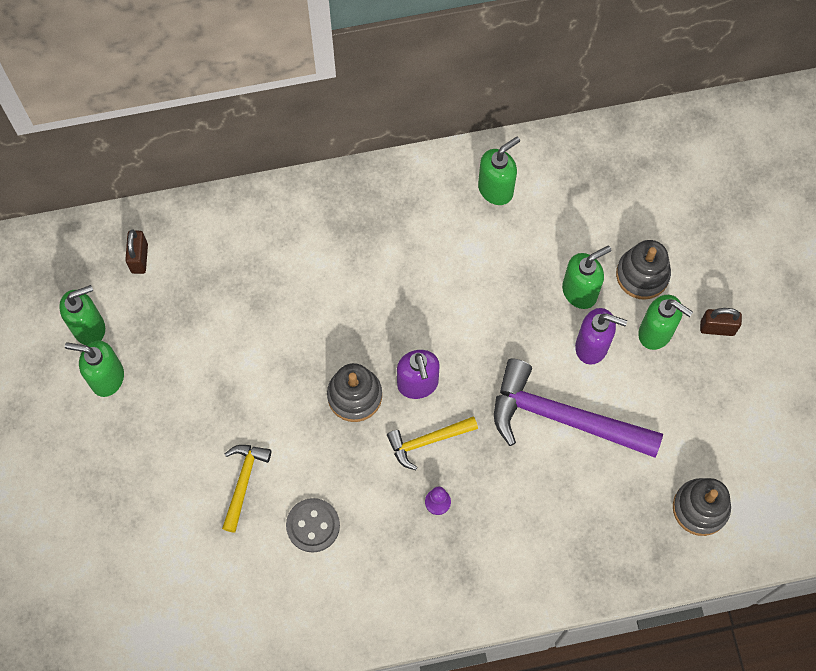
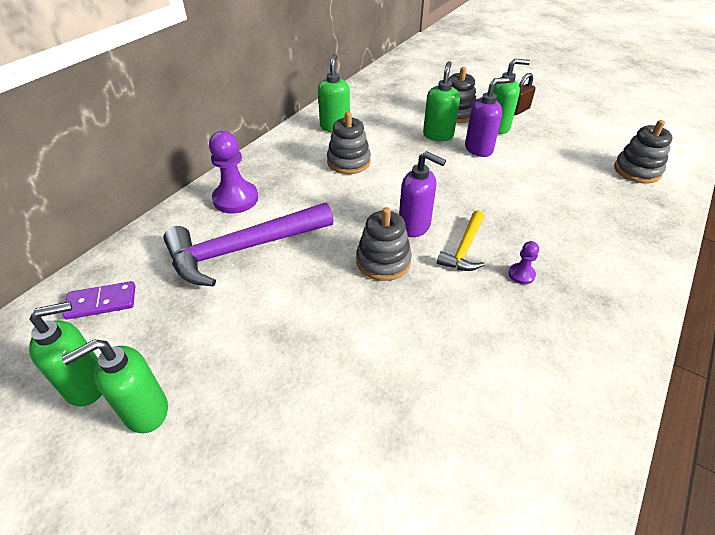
camera: 45 degrees left, 25 degrees down
green soap dispenser [59,285,105,345] -> green soap dispenser turned 45 degrees clockwise [29,301,102,407]
brown padlock [125,229,148,274] -> purple domino [63,281,135,320]
yellow hammer [222,445,272,533] -> none
grey button [286,498,340,552] -> none
purple hammer [494,358,663,458] -> purple hammer moved to [163,202,333,287]
none -> purple pawn [209,131,258,213]
none -> grey stacking toy [327,112,371,174]

